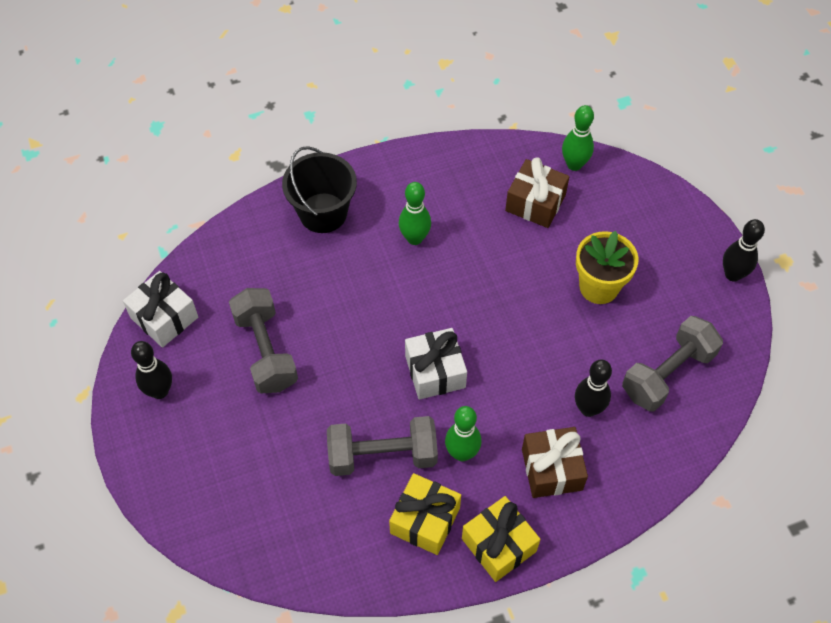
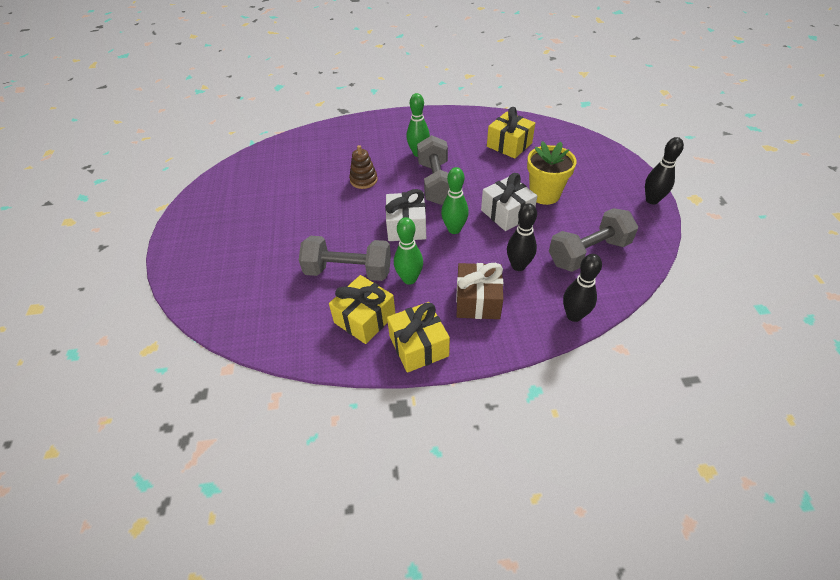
camera: 15 degrees right, 10 degrees down
white gift [123,271,198,348] -> white gift moved to [481,173,537,231]
black bowling pin [131,341,172,399] -> black bowling pin moved to [563,254,602,322]
grey dumbbell [229,288,298,393] -> grey dumbbell moved to [417,135,449,205]
black bucket [282,146,357,233] -> none
brown gift [505,157,569,228] -> yellow gift [487,107,535,159]
green bowling pin [562,105,594,171] -> green bowling pin moved to [441,167,469,234]
none -> brown stacking toy [349,145,378,189]

